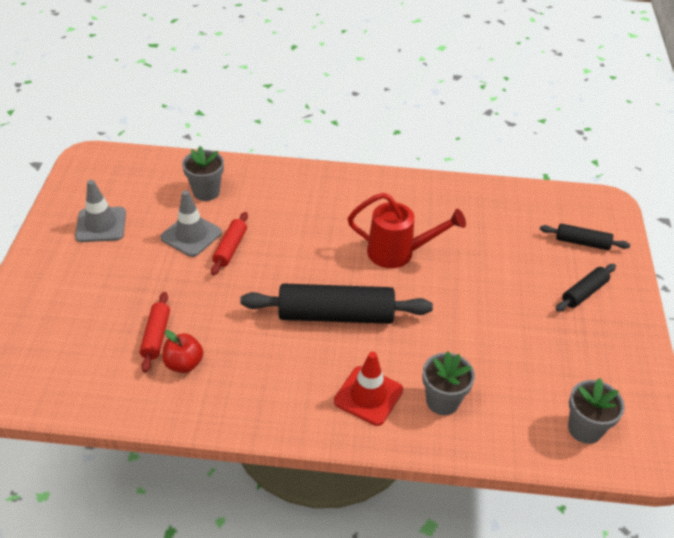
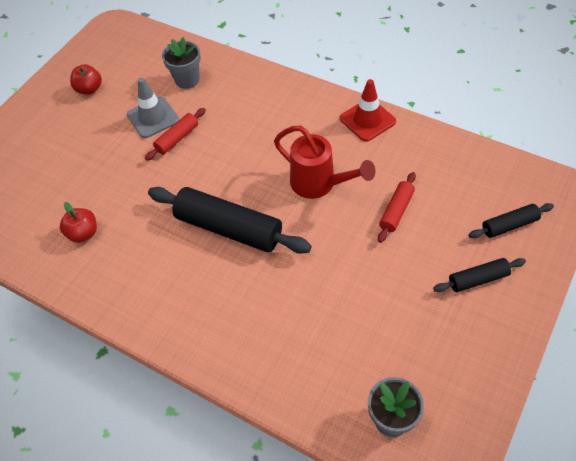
camera: 30 degrees right, 10 degrees up
grey traffic cone [75,180,126,242] -> red apple [70,64,102,95]
red rolling pin [140,292,170,372] -> red rolling pin moved to [378,172,416,243]
red traffic cone [334,352,403,426] -> red traffic cone moved to [340,79,396,142]
grey flower pot [422,352,475,415] -> none
black rolling pin [540,224,630,250] -> black rolling pin turned 60 degrees counterclockwise [469,203,554,238]

